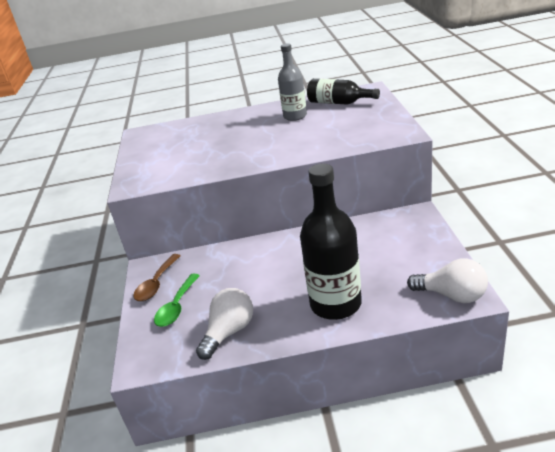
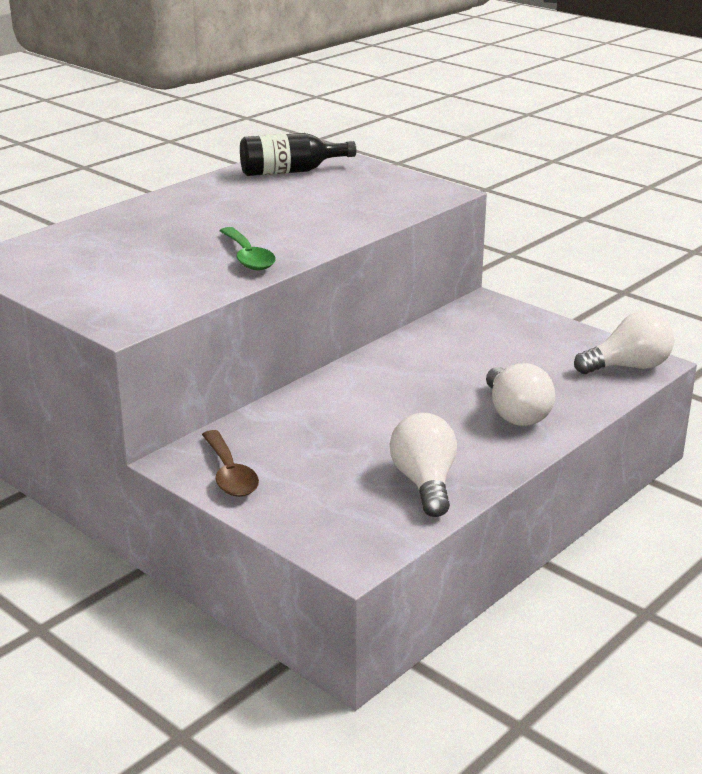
camera: 45 degrees left, 5 degrees down
green spoon [154,273,200,327] -> green spoon moved to [220,227,276,270]
grey bottle [278,43,307,121] -> none
black bottle [300,164,362,320] -> white light bulb [486,363,555,426]

